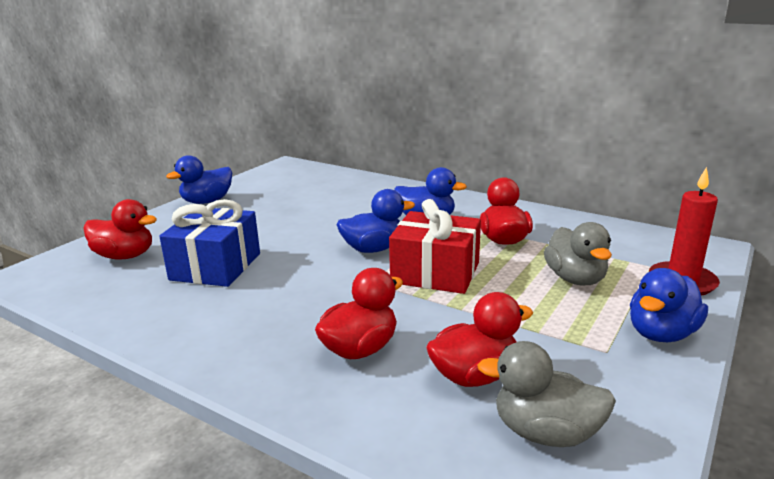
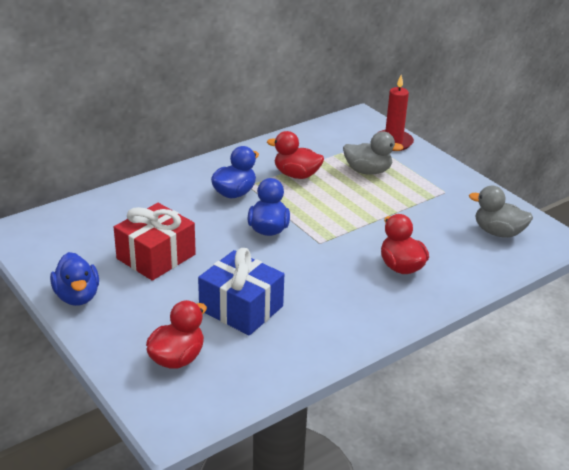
camera: 70 degrees left, 10 degrees up
red gift [389,199,481,294] -> red gift moved to [114,203,196,281]
red duck [426,292,533,387] -> none
grey duck [477,341,616,447] -> grey duck turned 75 degrees clockwise [469,186,533,238]
blue duck [630,268,708,342] -> none

